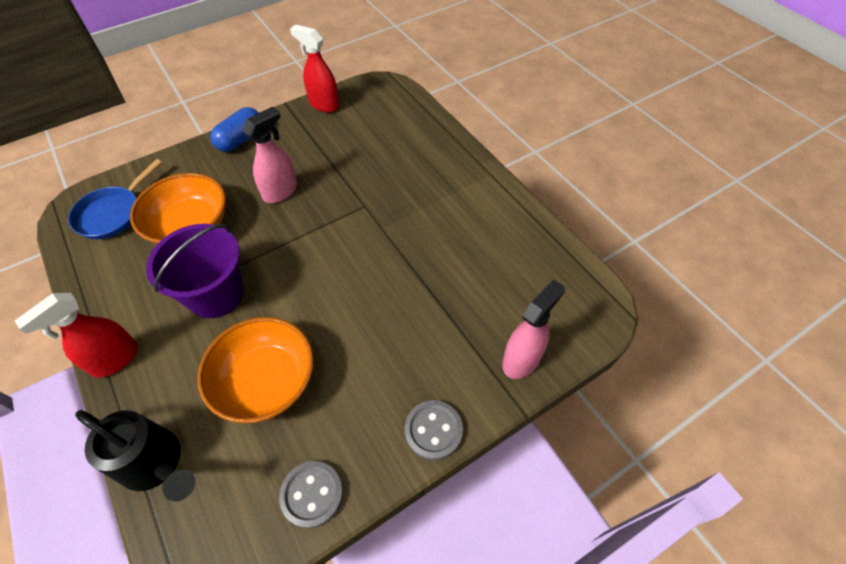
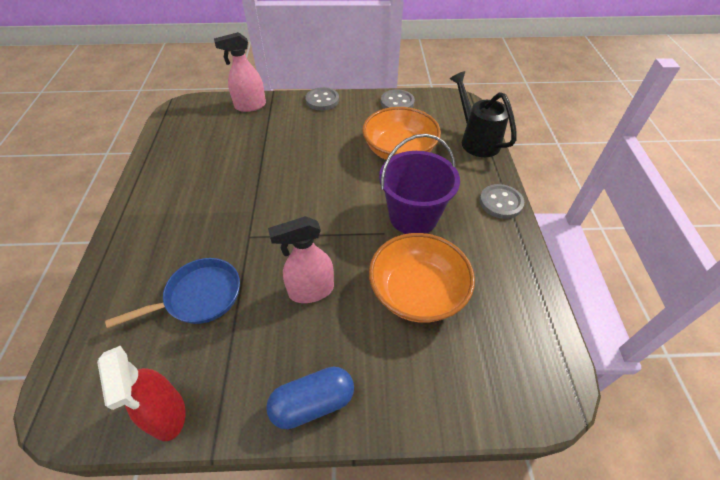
camera: 150 degrees left, 5 degrees down
red spray bottle [15,293,138,378] -> grey button [480,184,524,219]
blue pan [68,159,162,239] -> blue pan moved to [105,258,240,329]

